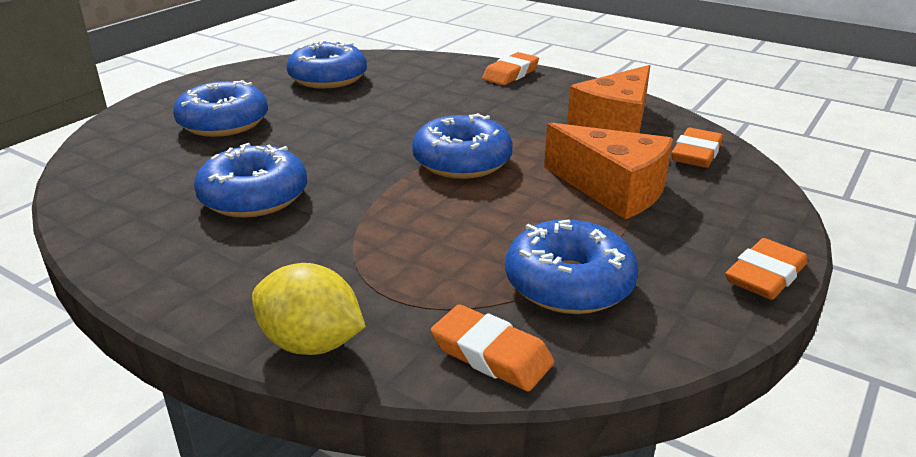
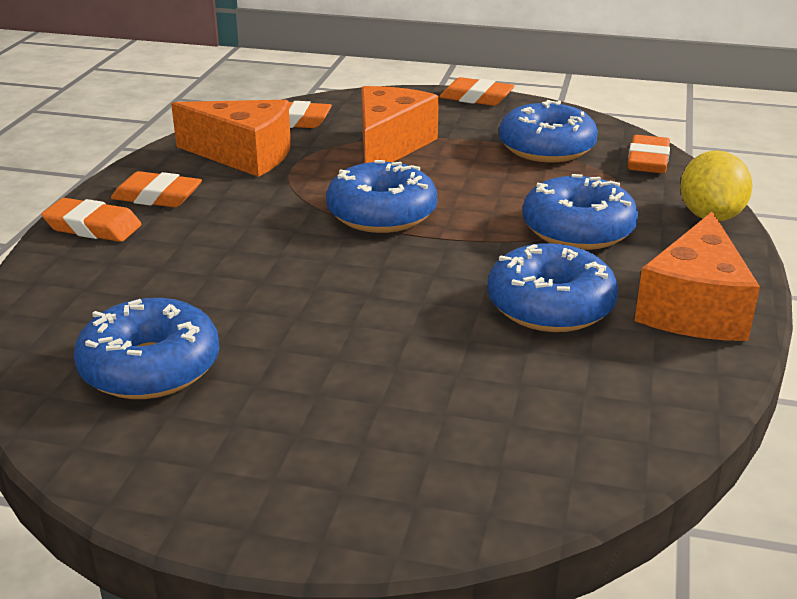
camera: 110 degrees left, 0 degrees up
blue donut [173,80,268,137] -> blue donut moved to [522,174,638,250]
none -> orange eraser [111,171,202,207]
none -> orange cheese [634,211,760,341]

